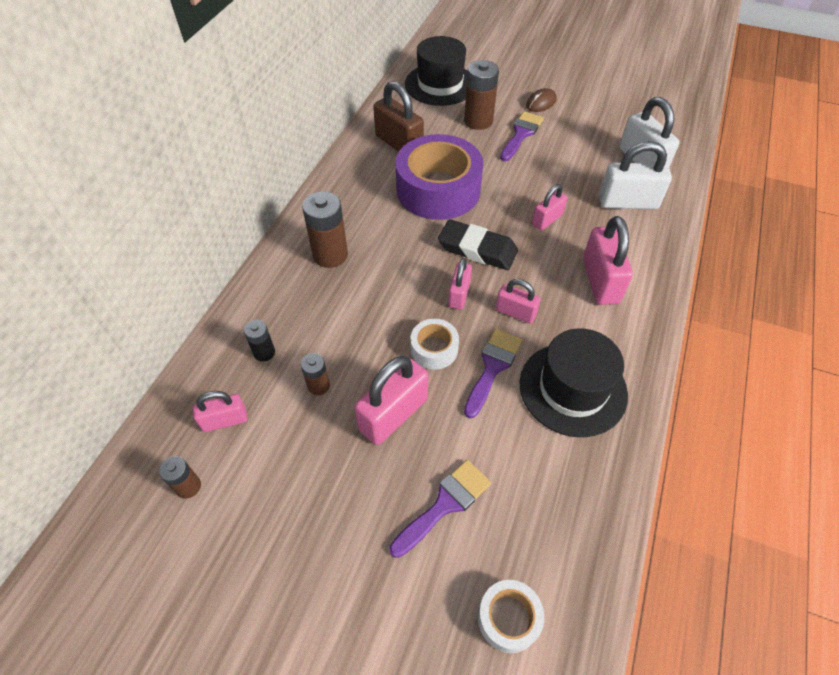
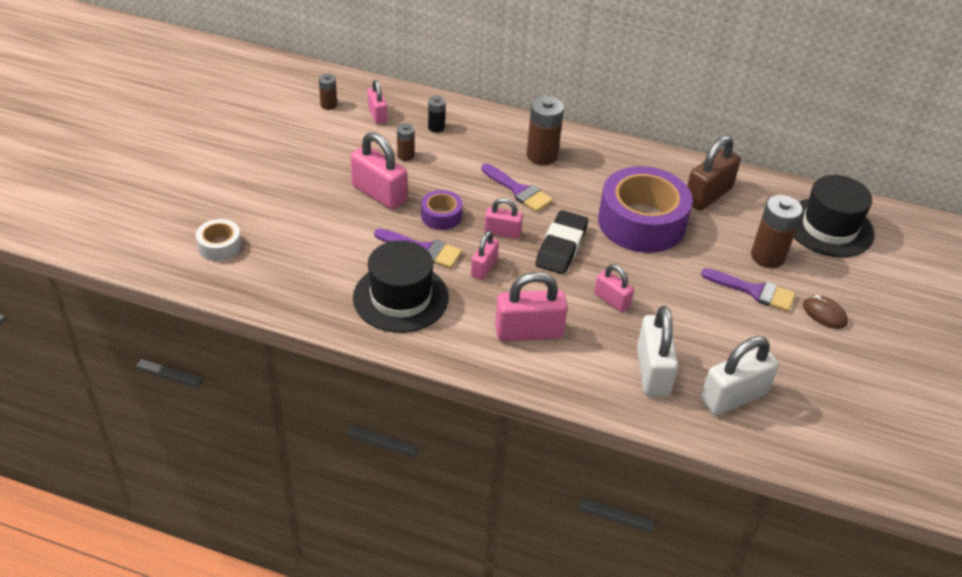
camera: 85 degrees right, 10 degrees down
purple brush [389,460,491,558] -> purple brush moved to [481,164,553,212]
white tape [410,319,459,370] -> purple tape [421,190,462,230]

